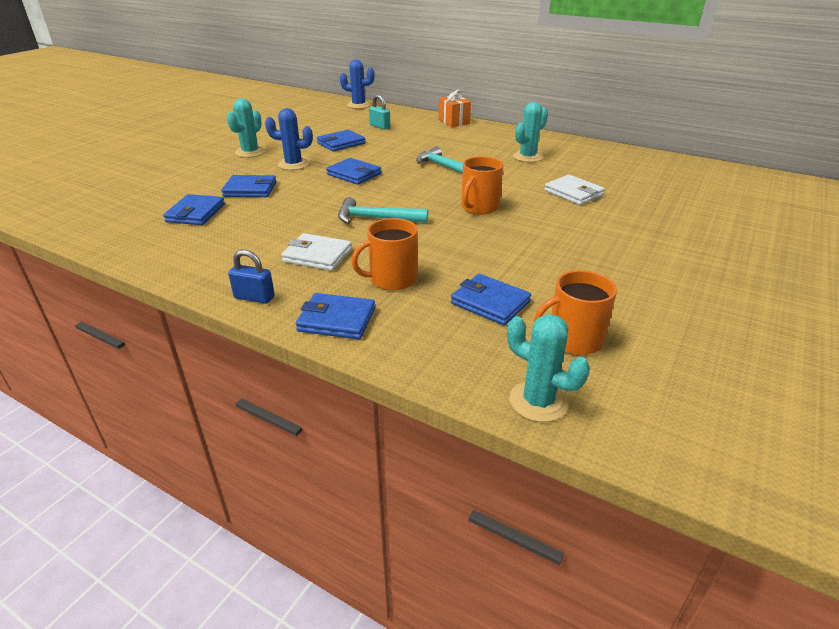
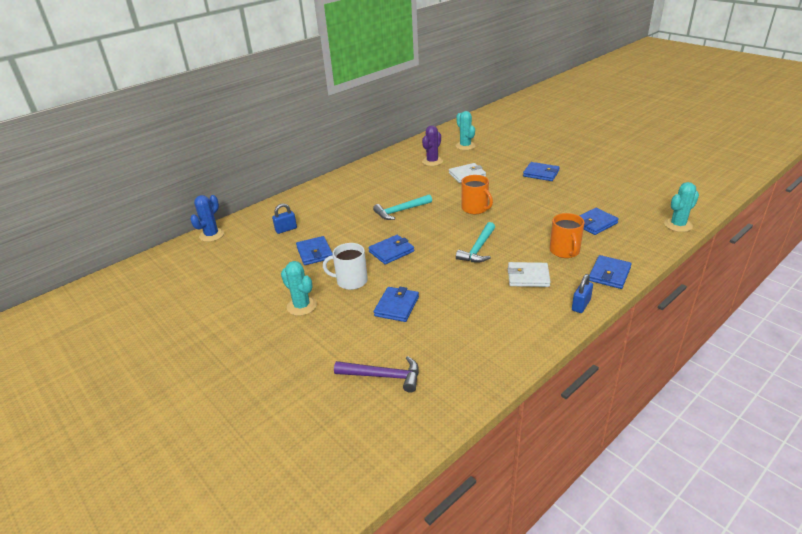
camera: 70 degrees left, 0 degrees up
blue wallet [163,194,225,225] -> blue wallet moved to [523,162,560,181]
blue cactus [265,108,313,170] -> white mug [323,243,368,290]
white wallet [281,233,352,271] -> white wallet turned 60 degrees clockwise [508,262,551,287]
turquoise padlock [369,95,390,130] -> blue padlock [272,203,297,234]
orange gift [439,90,471,127] -> none
turquoise cactus [513,102,548,162] -> turquoise cactus moved to [455,111,476,150]
orange mug [534,270,617,355] -> none
none -> purple hammer [334,356,419,393]
none -> purple cactus [422,125,443,166]

